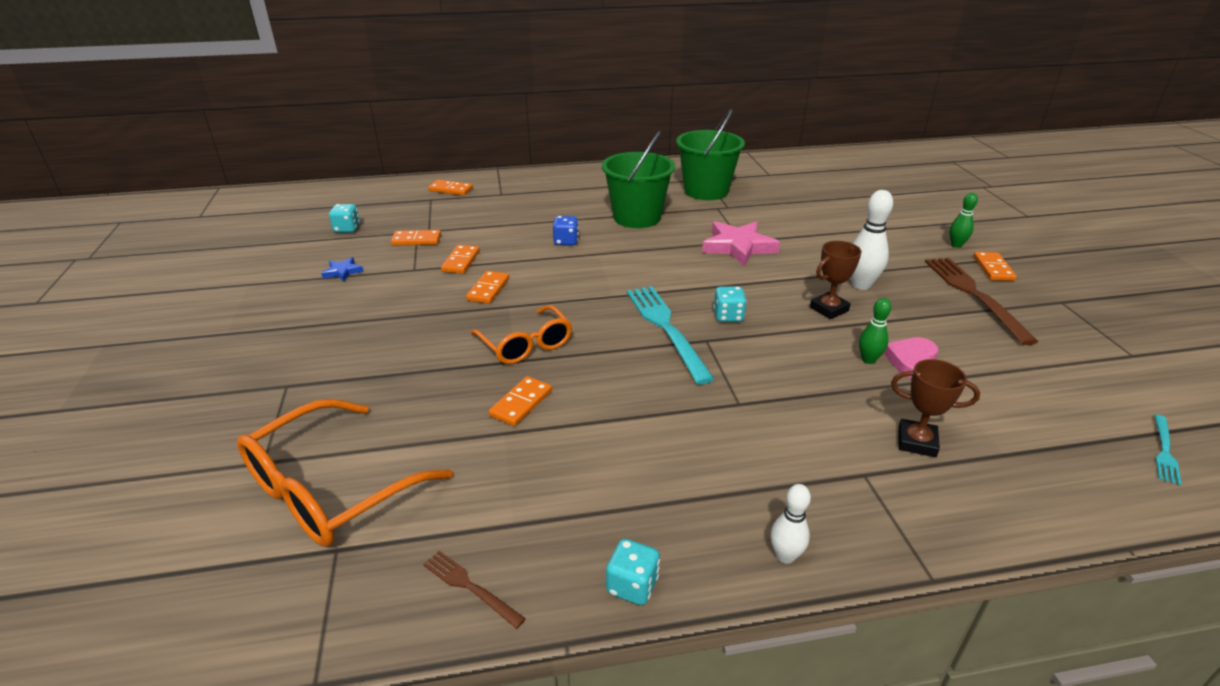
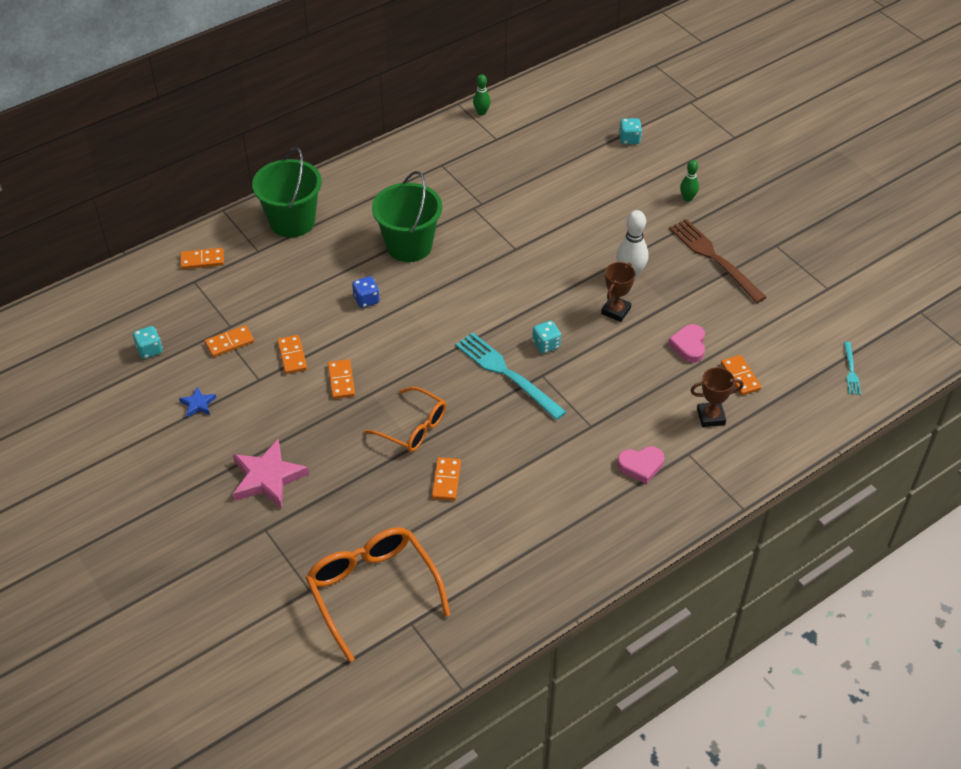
camera: 25 degrees left, 15 degrees up
orange glasses [237,399,453,547] -> orange glasses turned 135 degrees clockwise [306,527,451,662]
brown fork [423,551,526,629] -> none
turquoise dice [606,539,660,605] -> turquoise dice moved to [619,118,642,144]
green bucket [676,109,745,200] -> green bucket moved to [252,147,322,238]
pink star [702,221,780,267] -> pink star moved to [233,439,309,509]
white bowling pin [770,484,811,564] -> none
green bowling pin [859,298,892,364] -> green bowling pin moved to [473,74,491,115]
orange domino [974,252,1017,281] -> orange domino moved to [721,355,761,395]
none -> pink heart [617,446,664,484]

